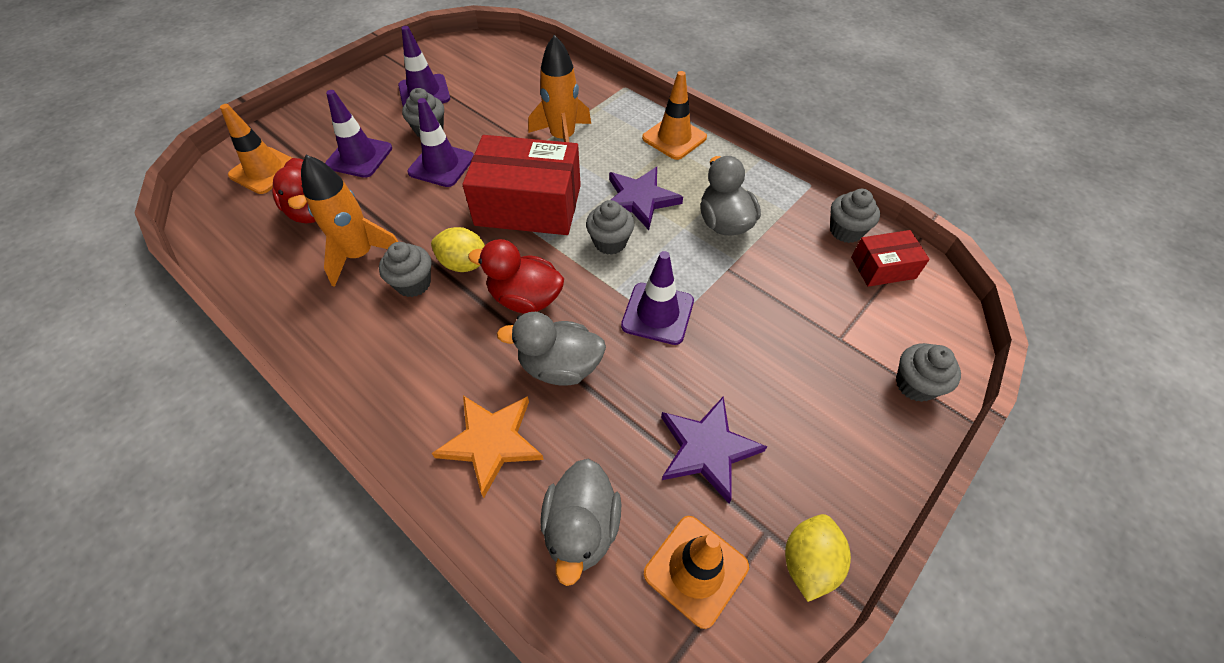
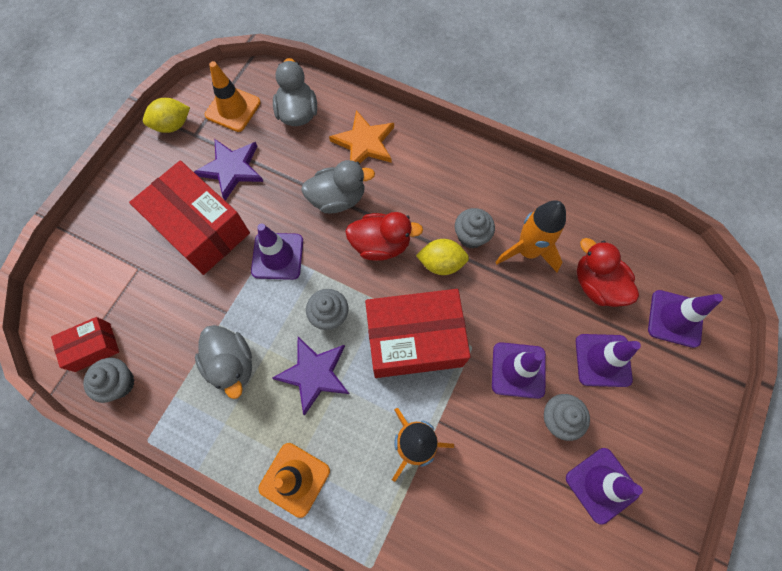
camera: 165 degrees right, 15 degrees up
orange traffic cone [220,104,292,194] -> purple traffic cone [648,290,723,348]
yellow lemon [785,514,851,602] -> yellow lemon turned 60 degrees clockwise [143,98,190,133]
grey cupcake [896,343,961,402] -> none
none -> red box [129,160,250,275]

